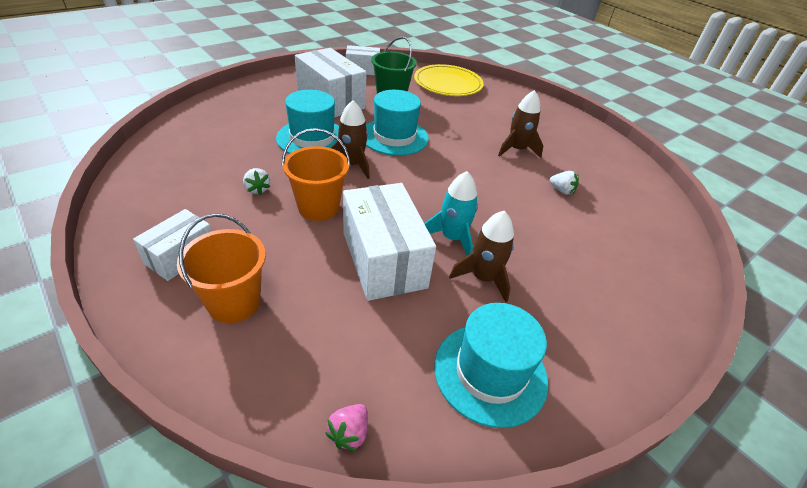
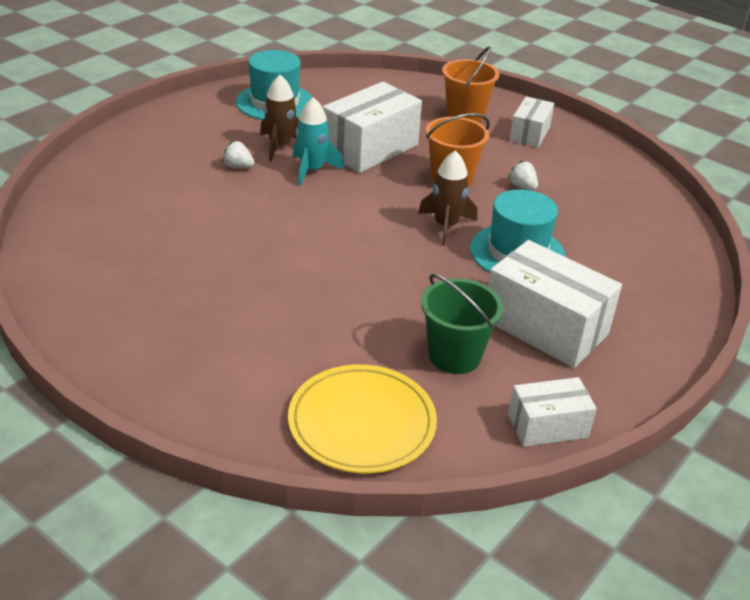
camera: 170 degrees right, 5 degrees down
pink strawberry [325,404,368,452] -> none
white box [343,183,436,301] -> white box turned 75 degrees clockwise [322,82,422,173]
turquoise hat [366,90,429,156] -> none
brown rocket [498,90,543,158] -> none
white strawberry [550,171,579,195] -> white strawberry moved to [223,141,254,168]

